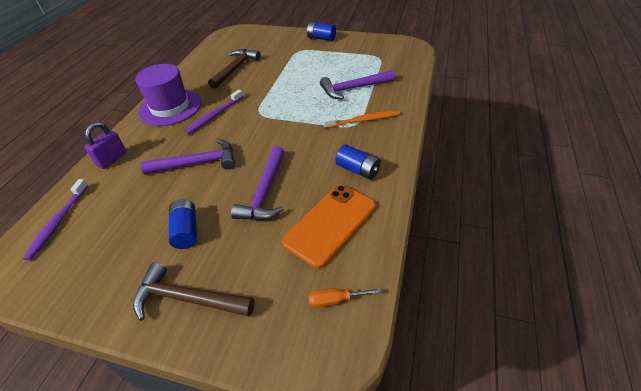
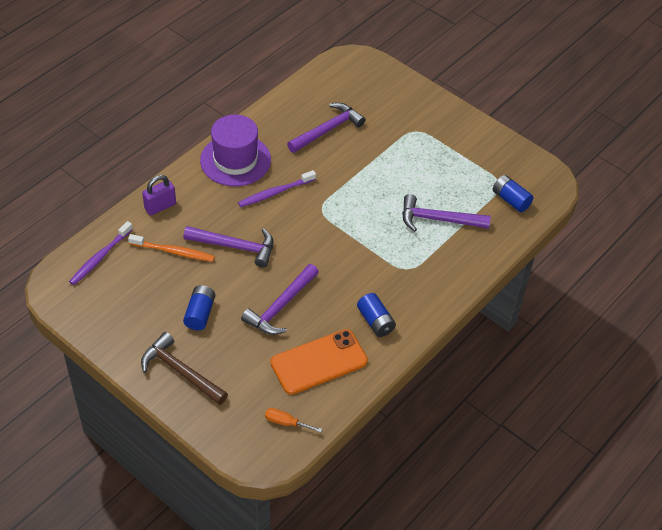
camera: 20 degrees right, 5 degrees up
brown hammer [208,49,261,89] -> purple hammer [287,103,365,153]
blue battery [307,22,336,41] -> blue battery moved to [493,175,534,212]
orange toothbrush [323,110,401,128] -> orange toothbrush moved to [128,234,215,262]

